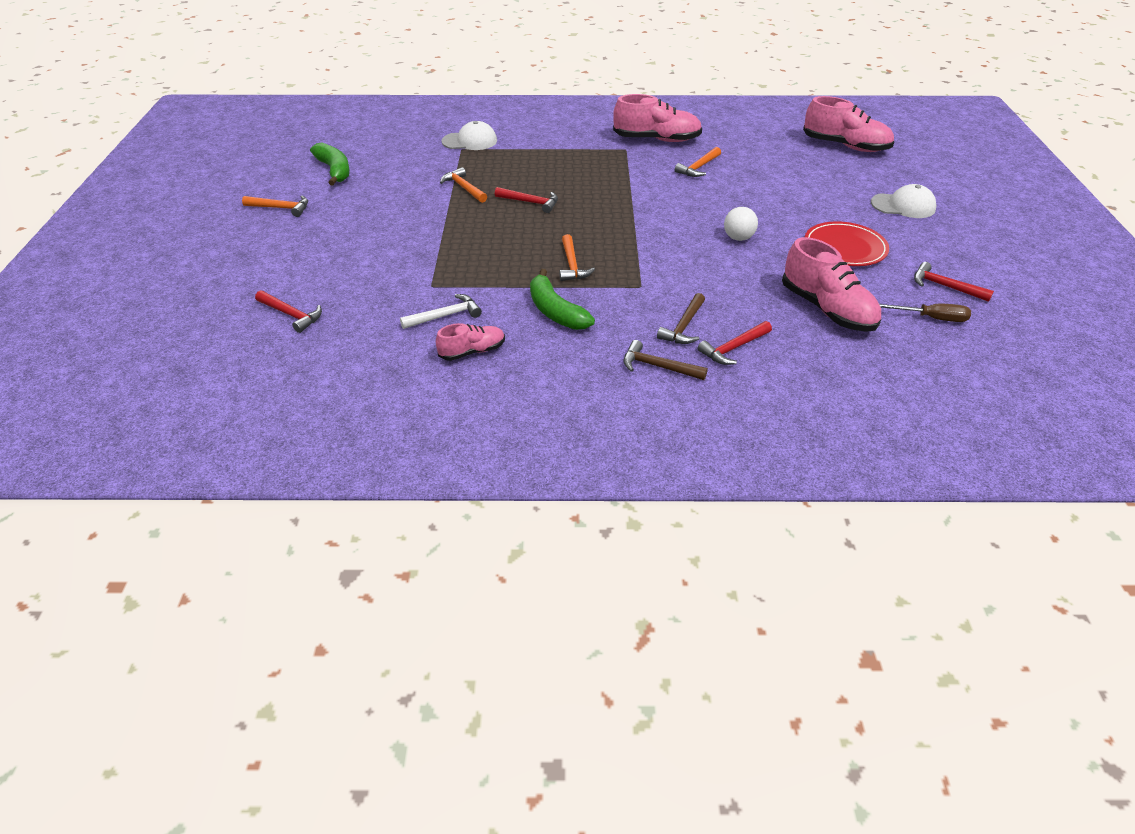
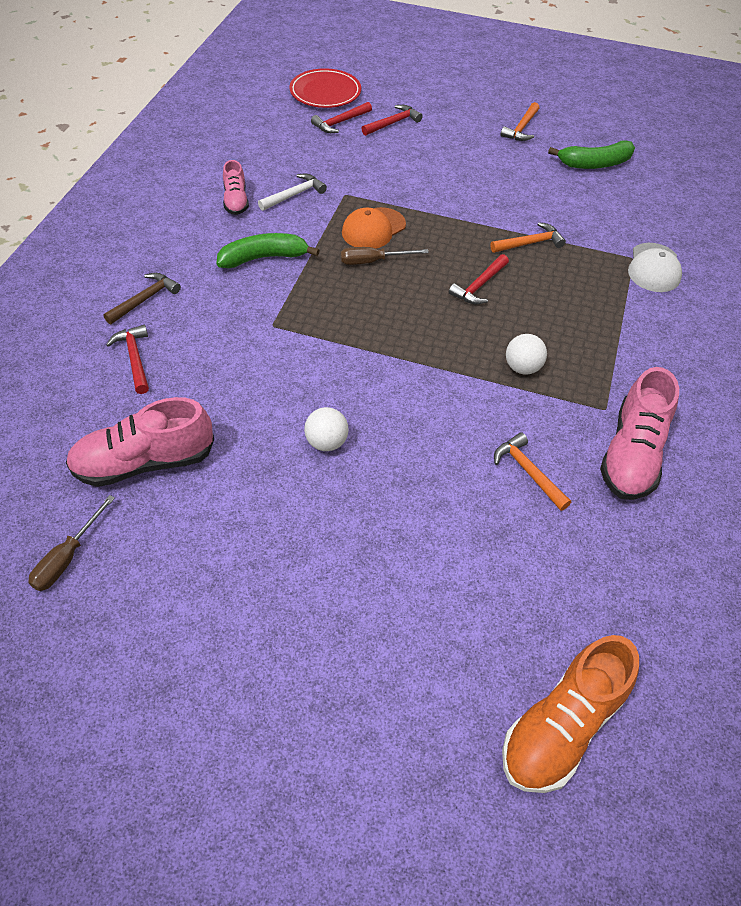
camera: 105 degrees right, 10 degrees up
white hammer [400,294,482,329] -> white hammer turned 120 degrees counterclockwise [258,174,327,211]
orange hammer [559,234,595,281] -> none
brown hammer [657,293,705,344] -> none
pink shoe [803,96,894,152] -> orange shoe [502,635,639,793]
red plate [805,221,889,266] -> red plate moved to [289,68,361,108]
white cap [871,184,936,218] -> none
red hammer [914,262,994,302] -> red hammer moved to [361,105,423,136]
none -> brown screwdriver [341,247,429,265]
none -> orange cap [342,207,406,249]
none -> white ball [506,334,547,375]

